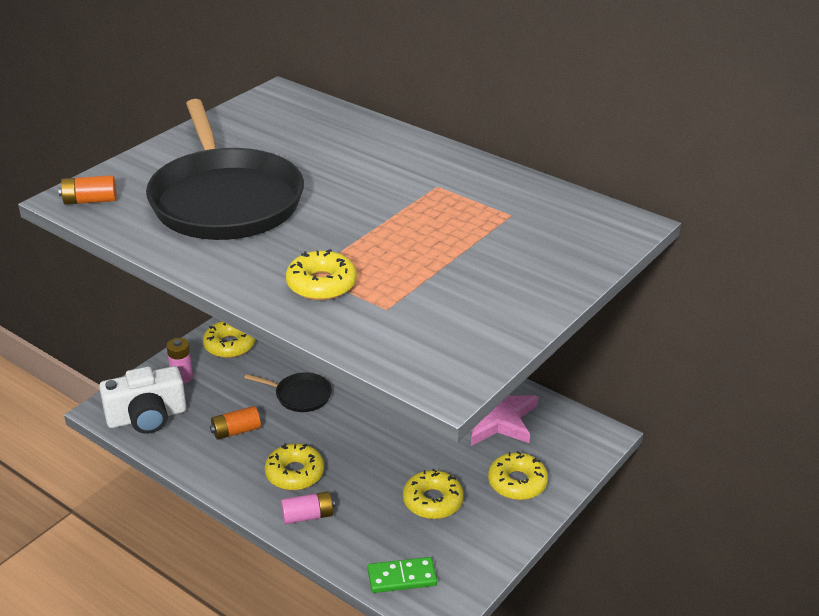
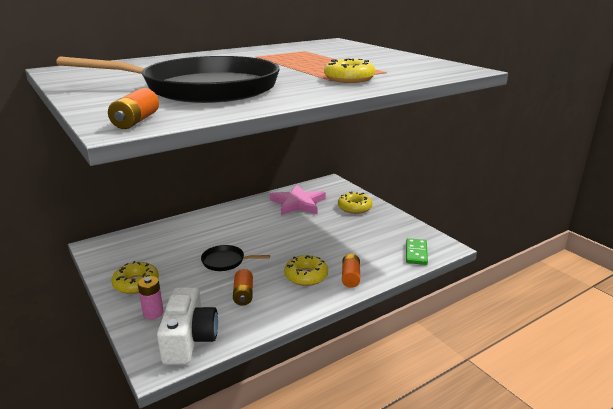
camera: 70 degrees left, 10 degrees down
black pan [244,372,332,412] -> black pan turned 120 degrees counterclockwise [201,245,270,271]
pink battery [281,491,335,524] -> orange battery [342,254,360,288]
yellow donut [403,469,464,519] -> none

